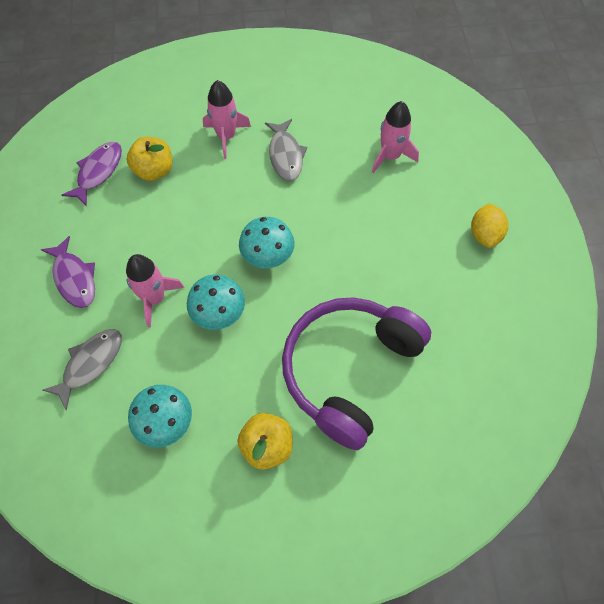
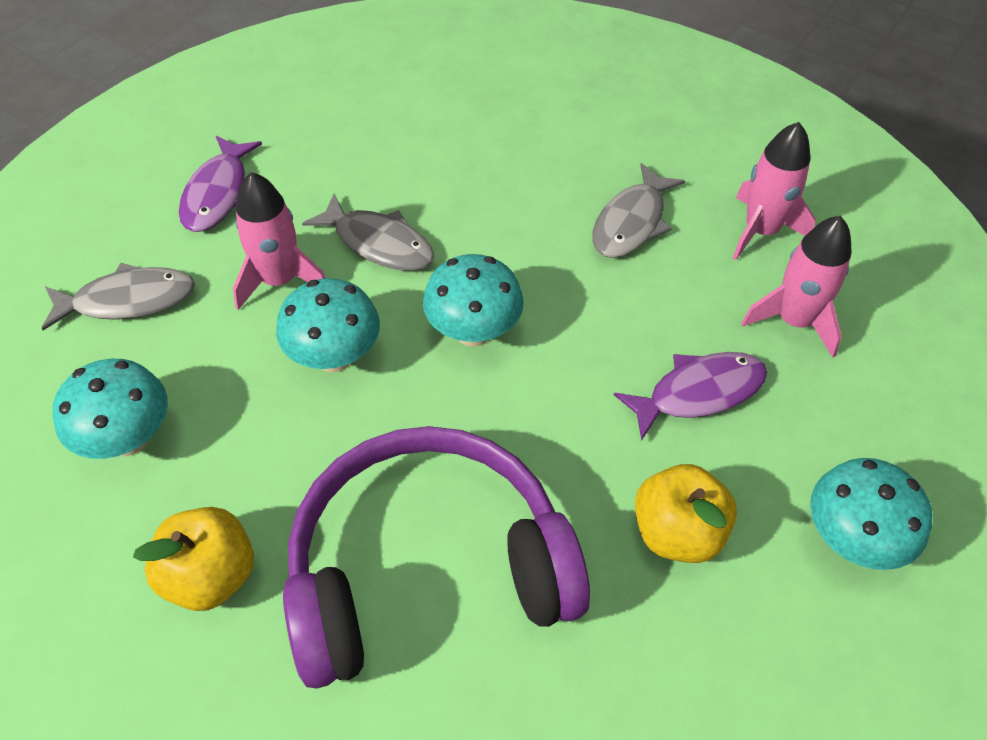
camera: 40 degrees right, 10 degrees down
purple fish [62,142,122,207] -> purple fish moved to [614,352,767,441]
yellow apple [127,137,172,181] -> yellow apple moved to [635,464,737,563]
pink rocket [203,80,251,159] -> pink rocket moved to [733,122,815,260]
yellow lemon [471,203,508,248] -> turquoise mushroom [810,458,932,570]
none -> grey fish [302,194,434,271]

